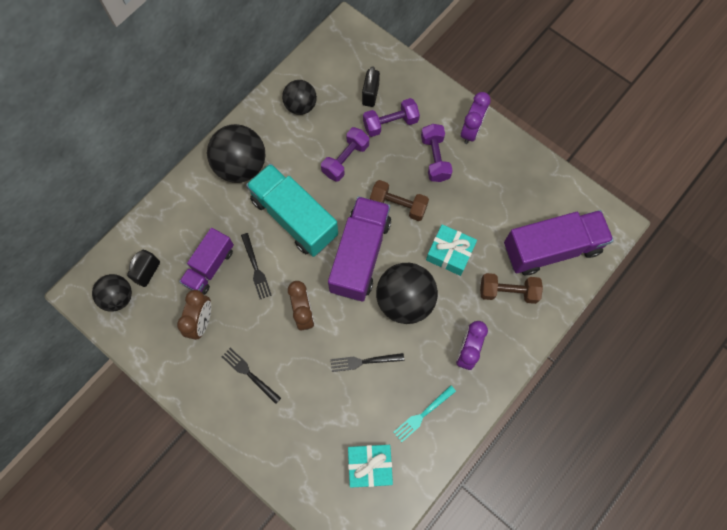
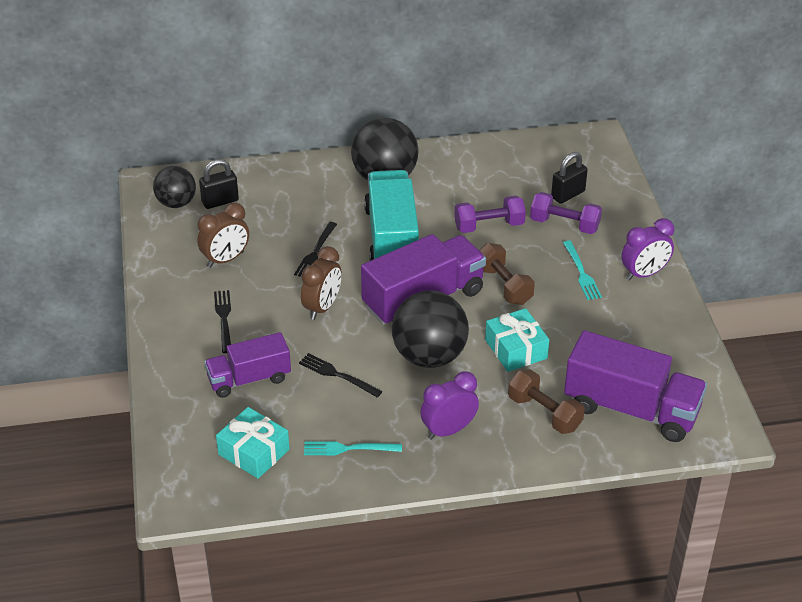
camera: 40 degrees right, 30 degrees down
purple truck [179,228,234,295] -> purple truck moved to [205,332,291,398]
black ball [282,80,317,115] -> none
purple dumbbell [421,124,453,182] -> turquoise fork [563,240,602,300]

